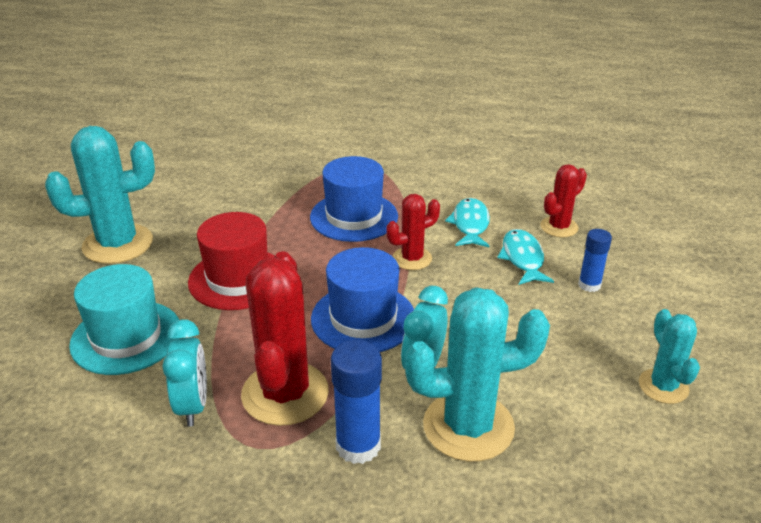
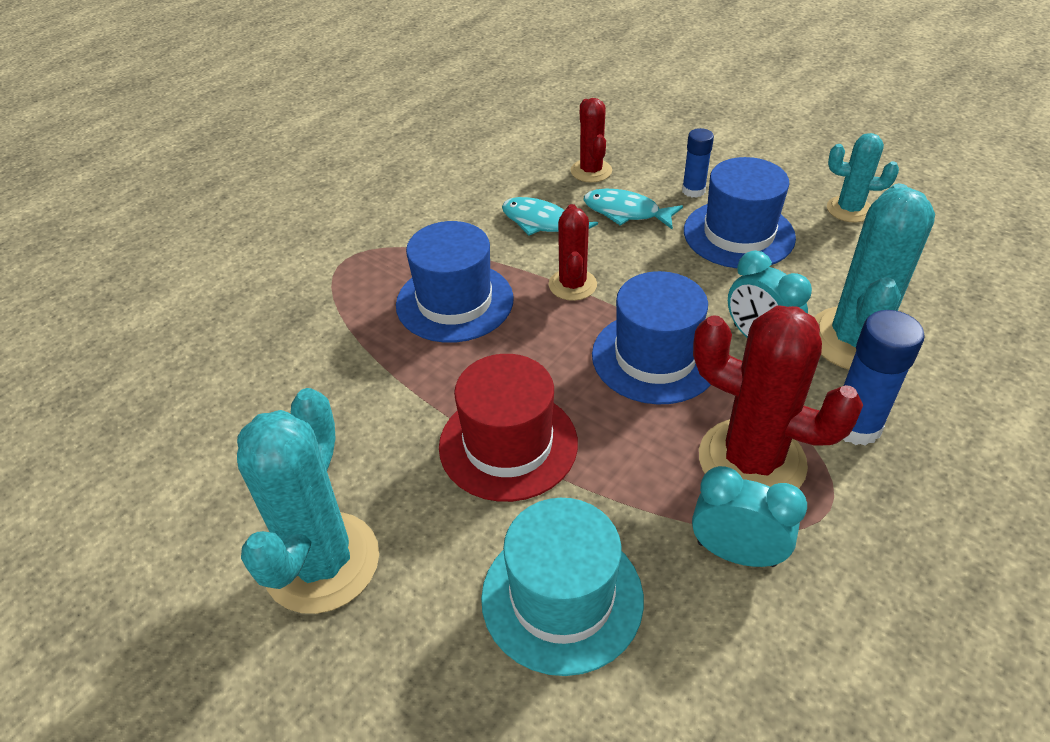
camera: 60 degrees left, 10 degrees up
none -> blue hat [684,157,796,268]

